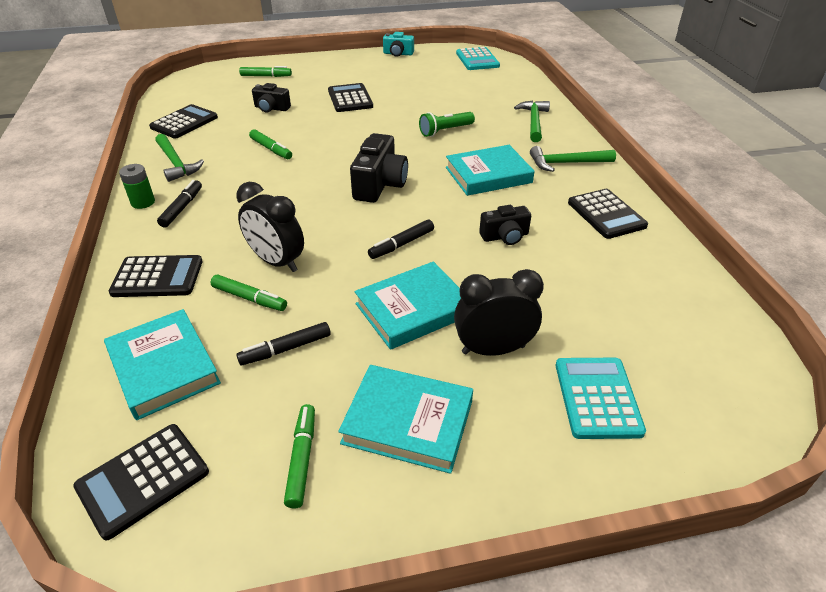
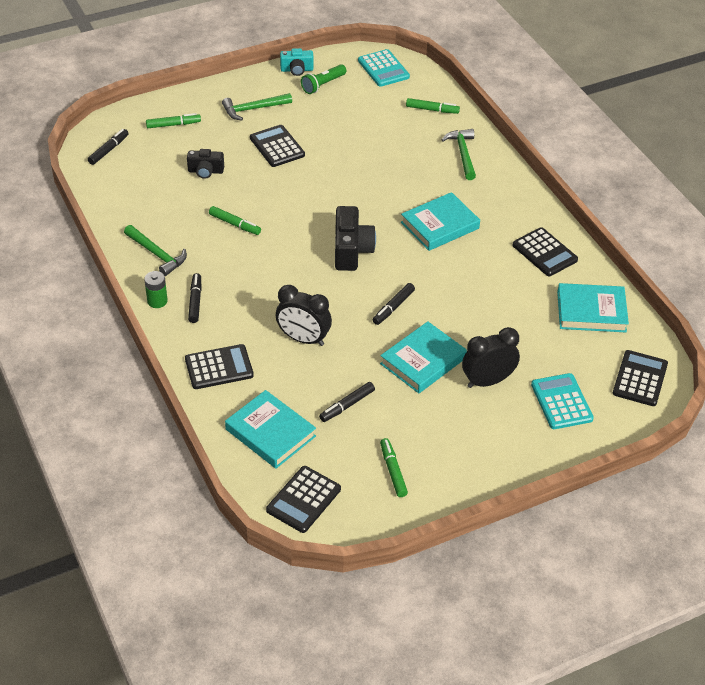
camera: 15 degrees left, 5 degrees up
black calculator [149,104,218,139] -> black calculator moved to [613,350,668,406]
green marker [211,275,287,311] -> green marker moved to [406,98,460,114]
turquoise book [338,365,473,474] -> turquoise book moved to [557,283,629,332]
green flashlight [419,112,475,137] -> green flashlight moved to [301,64,346,94]
black camera [479,205,531,245] -> none
green hammer [530,146,616,172] -> green hammer moved to [222,93,292,121]
none -> black marker [88,129,129,165]

